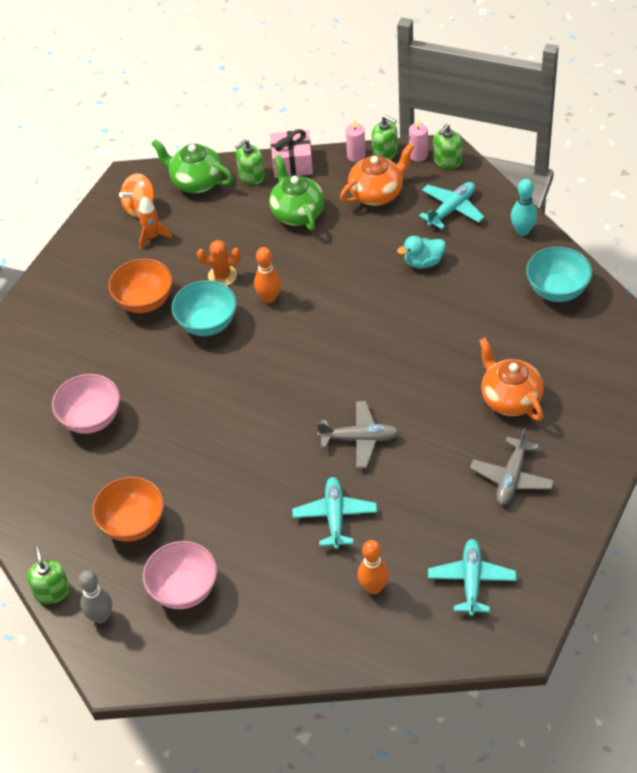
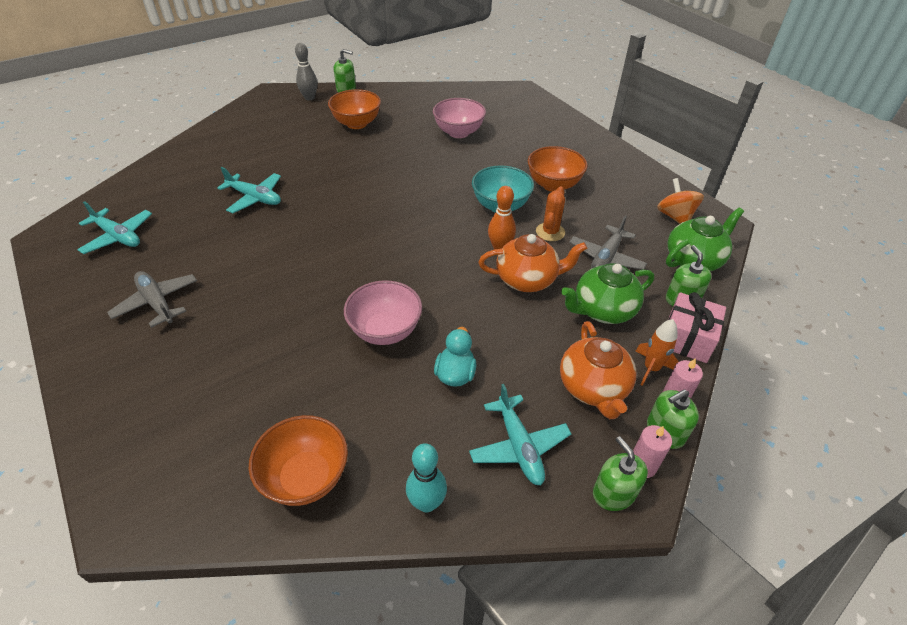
camera: 115 degrees right, 5 degrees down
orange rocket [138,196,172,250] -> orange rocket moved to [636,319,679,386]
pink bowl [143,541,217,609] -> pink bowl moved to [344,280,422,345]
green teapot [269,155,325,231] -> green teapot turned 150 degrees clockwise [561,263,654,324]
grey plane [317,401,399,468] -> grey plane moved to [569,215,647,270]
orange bowling pin [358,540,389,594] -> none
orange teapot [479,338,544,421] -> orange teapot moved to [478,234,587,292]
turquoise bowl [526,247,592,302] -> orange bowl [249,415,348,506]

